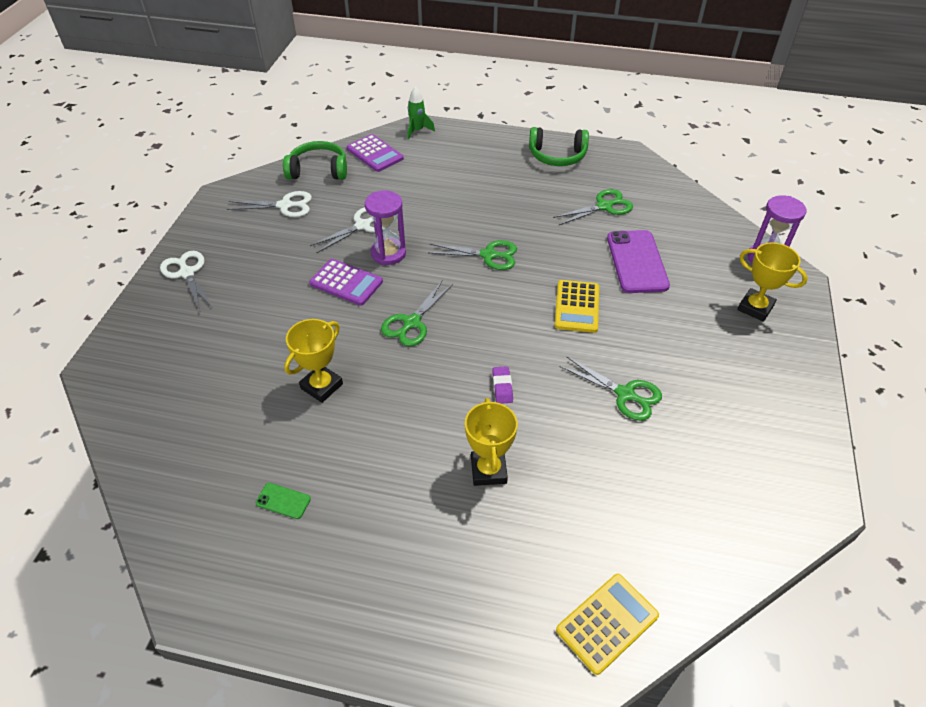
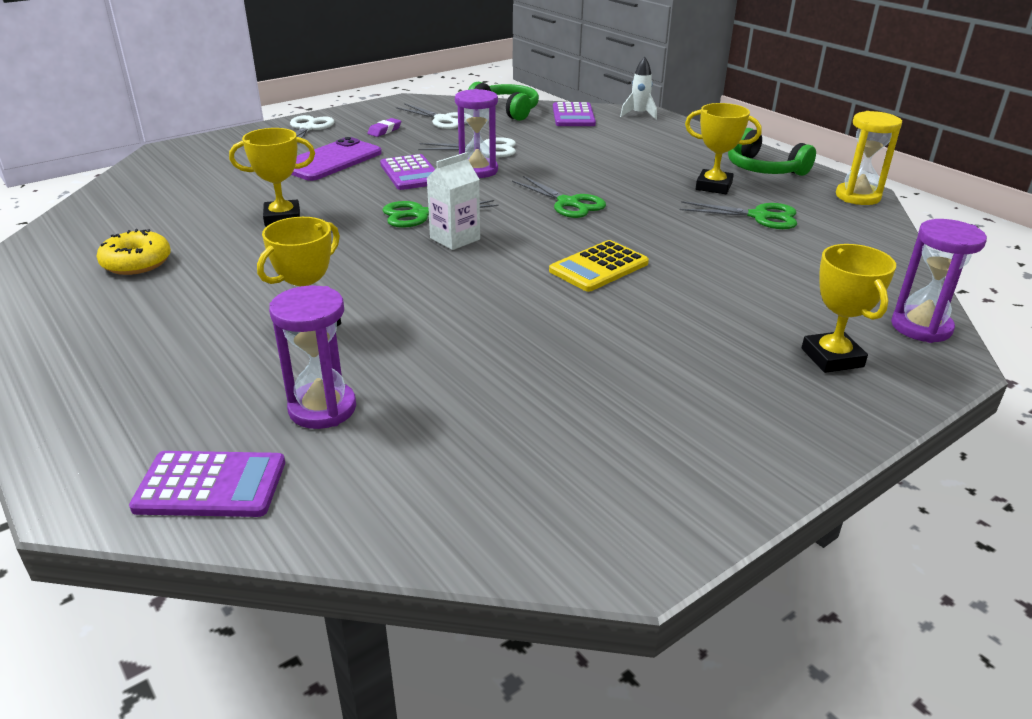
camera: 40 degrees right, 15 degrees down
green phone [255,483,311,519] -> yellow donut [97,229,171,275]
green rocket [407,87,435,140] -> white rocket [620,57,657,120]
purple eraser [492,366,513,404] -> purple eraser moved to [367,118,401,137]
yellow calculator [556,574,659,675] -> purple calculator [129,451,285,517]
green scissors [559,356,662,421] -> none
purple phone [607,230,670,293] -> purple phone moved to [291,137,382,181]
none -> purple hourglass [269,285,356,429]
none -> white carton [427,152,480,250]
none -> yellow trophy [685,103,762,194]
none -> yellow hourglass [836,111,902,205]

